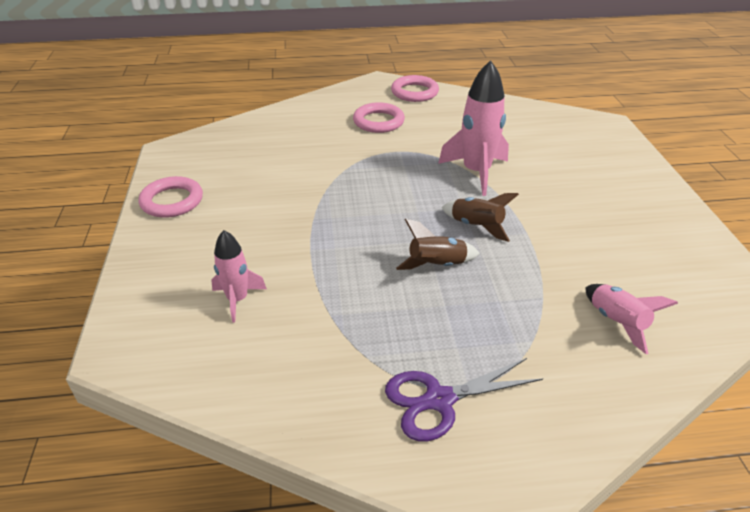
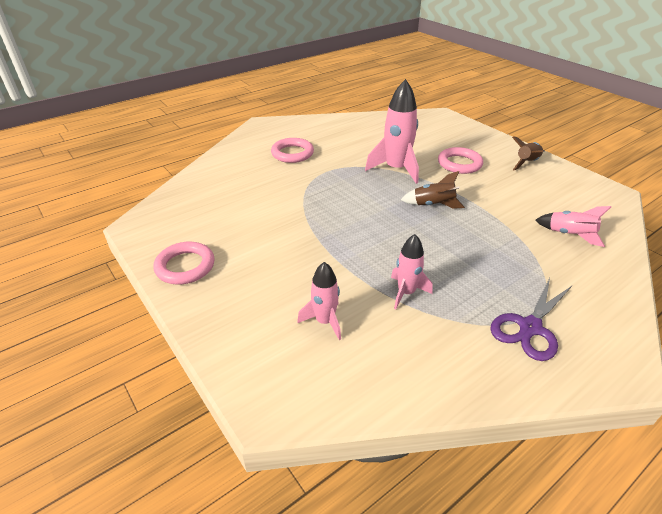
camera: 30 degrees left, 0 degrees up
pink ring [391,75,439,102] -> pink ring moved to [438,147,483,174]
brown rocket [396,219,480,270] -> brown rocket moved to [512,136,545,170]
none -> pink rocket [391,234,433,309]

